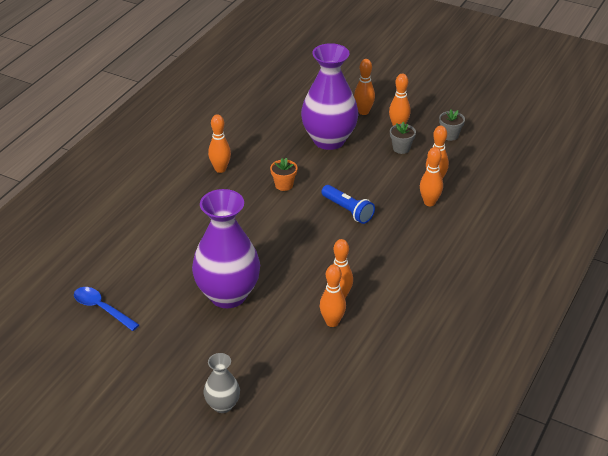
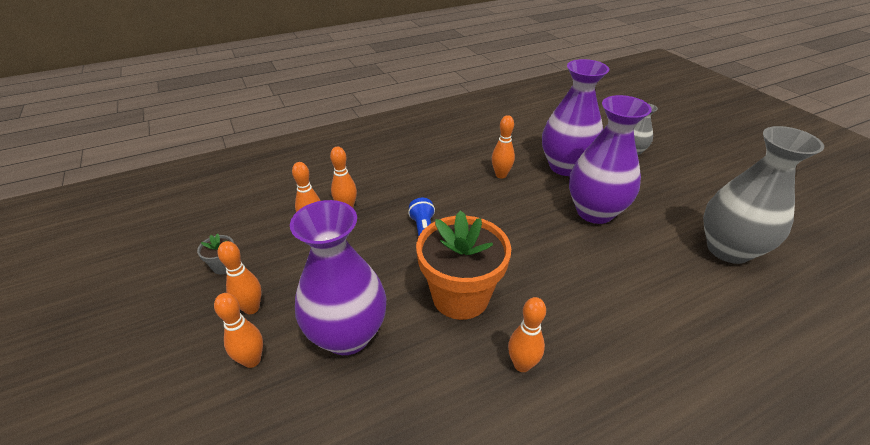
camera: 145 degrees left, 0 degrees up
blue spoon [74,287,139,331] -> grey vase [703,126,824,264]
orange flower pot [270,158,297,191] -> orange flower pot [416,210,511,320], size x2.41
orange bowling pin [320,265,346,327] -> none
grey flower pot [390,122,416,154] -> none
none -> purple vase [542,59,609,176]

